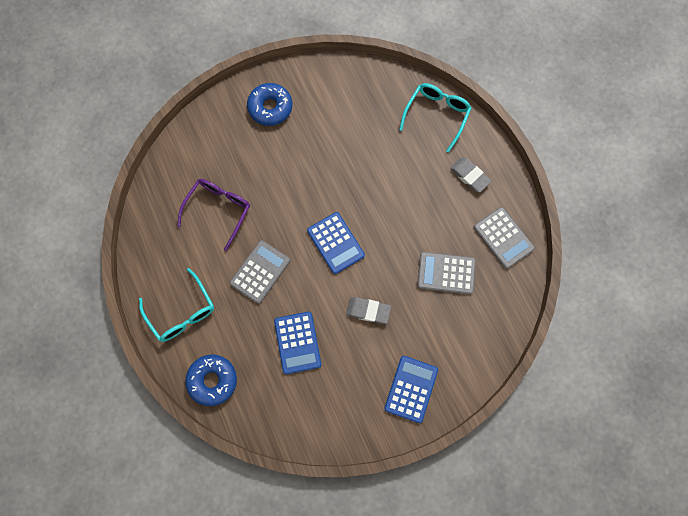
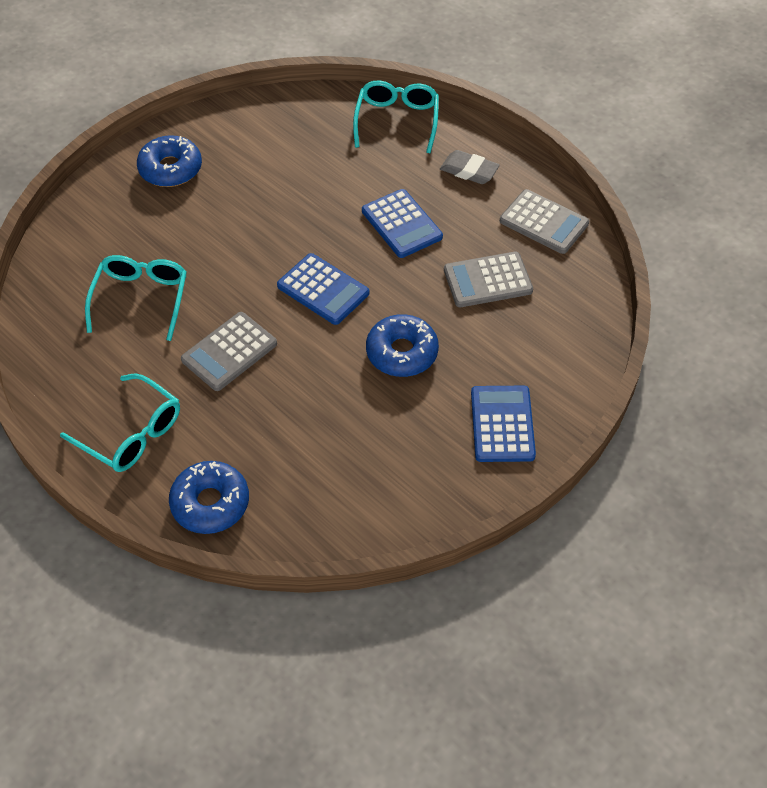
camera: 20 degrees left, 20 degrees down
purple glasses [177,179,250,251] -> turquoise glasses [85,255,187,341]
grey calculator [230,240,290,304] -> grey calculator turned 150 degrees counterclockwise [181,312,277,391]
blue calculator [274,312,322,374] -> blue calculator moved to [362,189,443,258]
grey eraser [346,297,391,324] -> blue donut [366,314,439,377]

